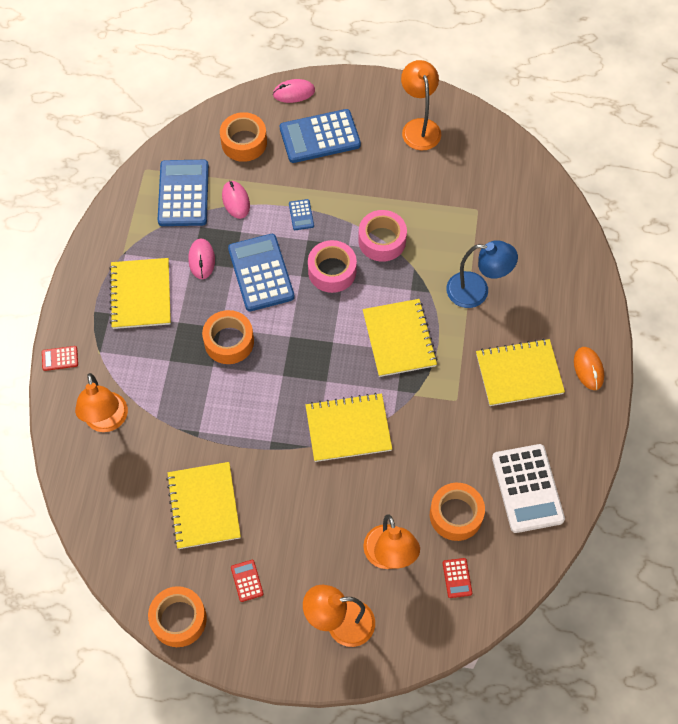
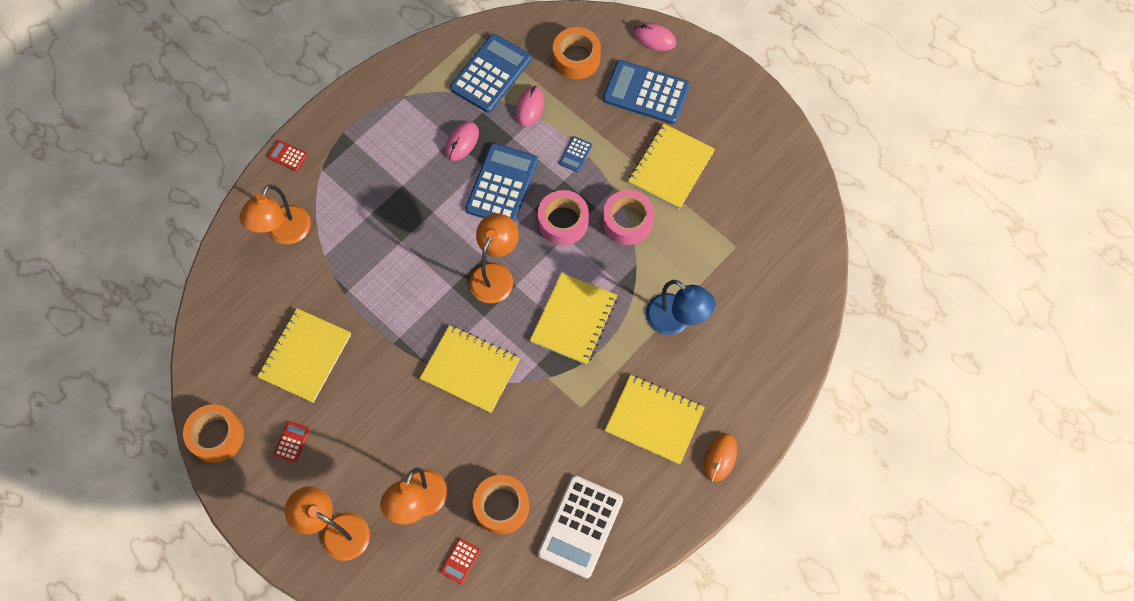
camera: 35 degrees right, 5 degrees up
yellow notebook [109,258,171,329] -> yellow notebook moved to [628,123,715,209]
orange tape [202,310,254,364] -> none
orange lamp [401,60,441,150] -> orange lamp moved to [469,213,519,303]

